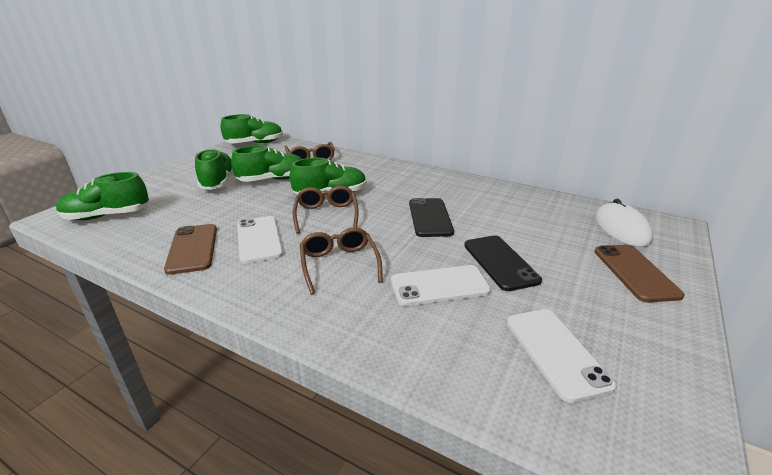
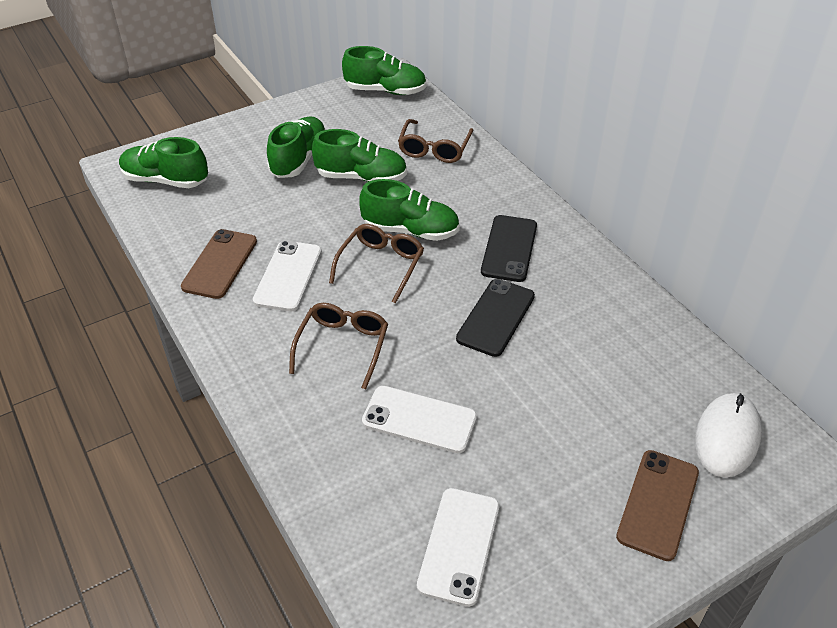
camera: 30 degrees right, 15 degrees up
black phone [464,235,542,291] -> black phone moved to [481,215,537,282]

